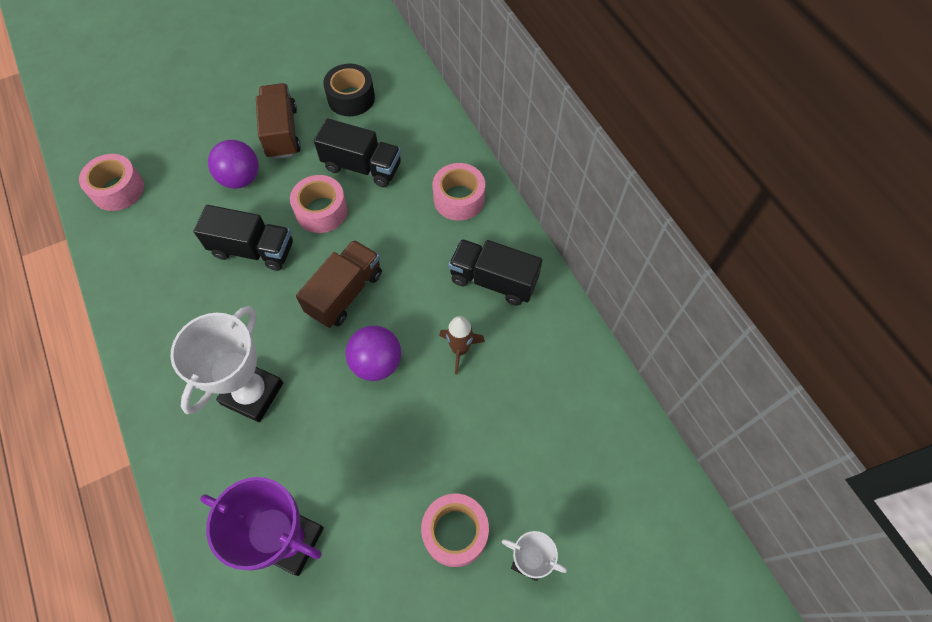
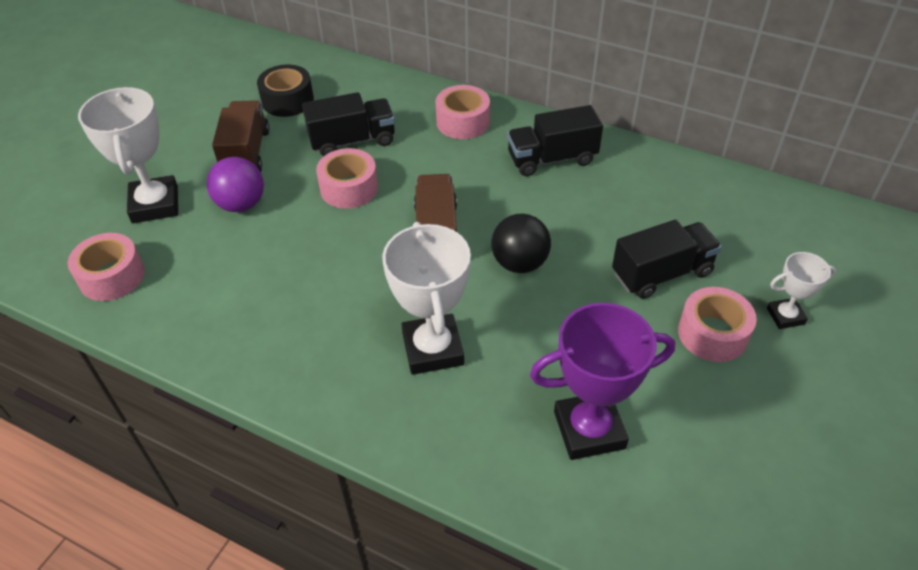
camera: 35 degrees left, 15 degrees down
black truck [193,205,293,271] -> black truck moved to [612,220,722,299]
brown truck [256,83,301,159] -> brown truck turned 45 degrees clockwise [212,100,269,172]
purple ball [345,326,401,381] -> black ball [491,214,551,273]
brown rocket [439,316,485,375] -> none
none -> white trophy [78,87,178,223]

